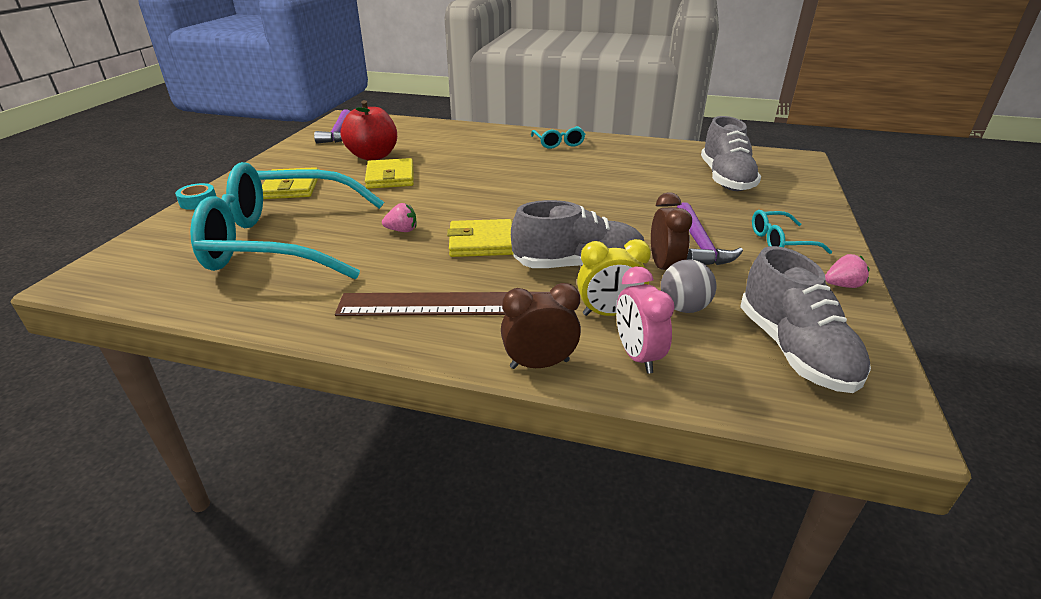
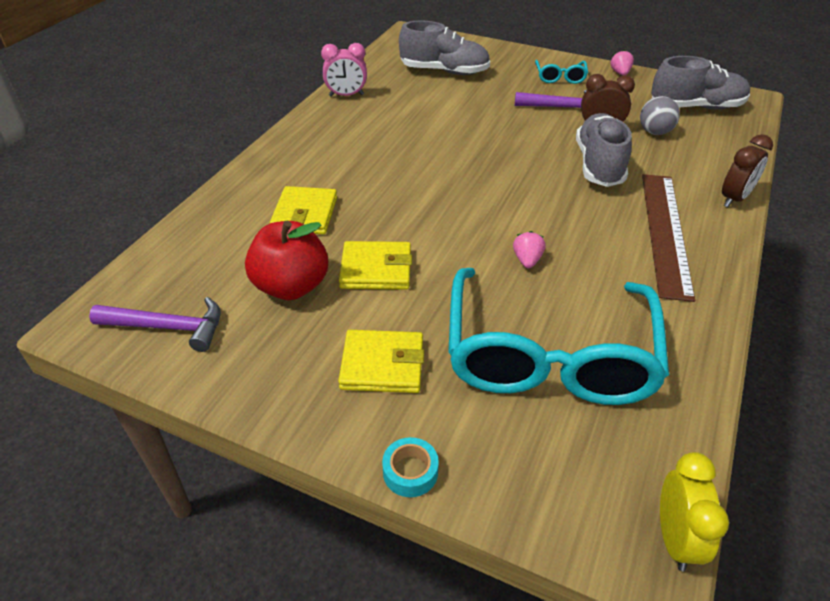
camera: 80 degrees left, 10 degrees up
yellow wallet [447,219,513,257] -> yellow wallet moved to [270,186,337,234]
brown clock [501,283,581,369] -> brown clock turned 135 degrees counterclockwise [722,134,773,207]
turquoise glasses [531,126,585,149] -> none
yellow clock [577,239,651,316] -> yellow clock moved to [660,452,729,571]
pink clock [616,266,675,374] -> pink clock moved to [321,43,367,97]

